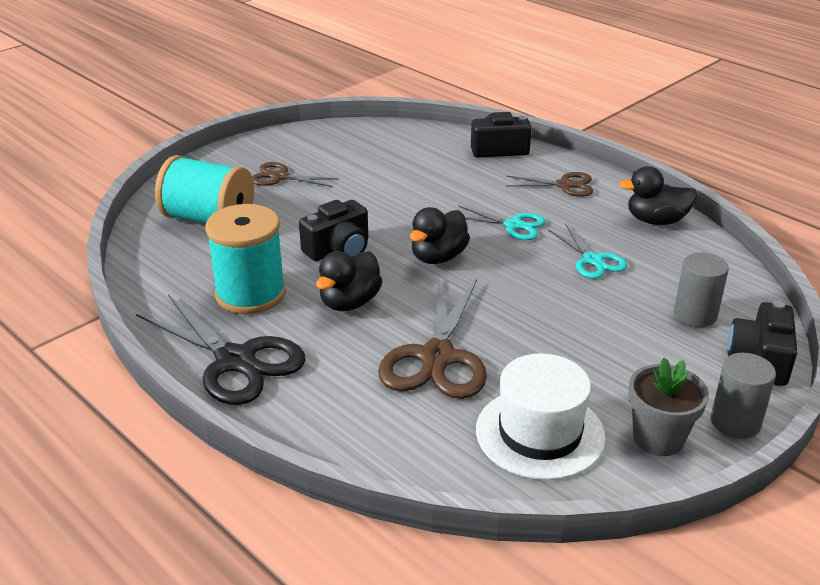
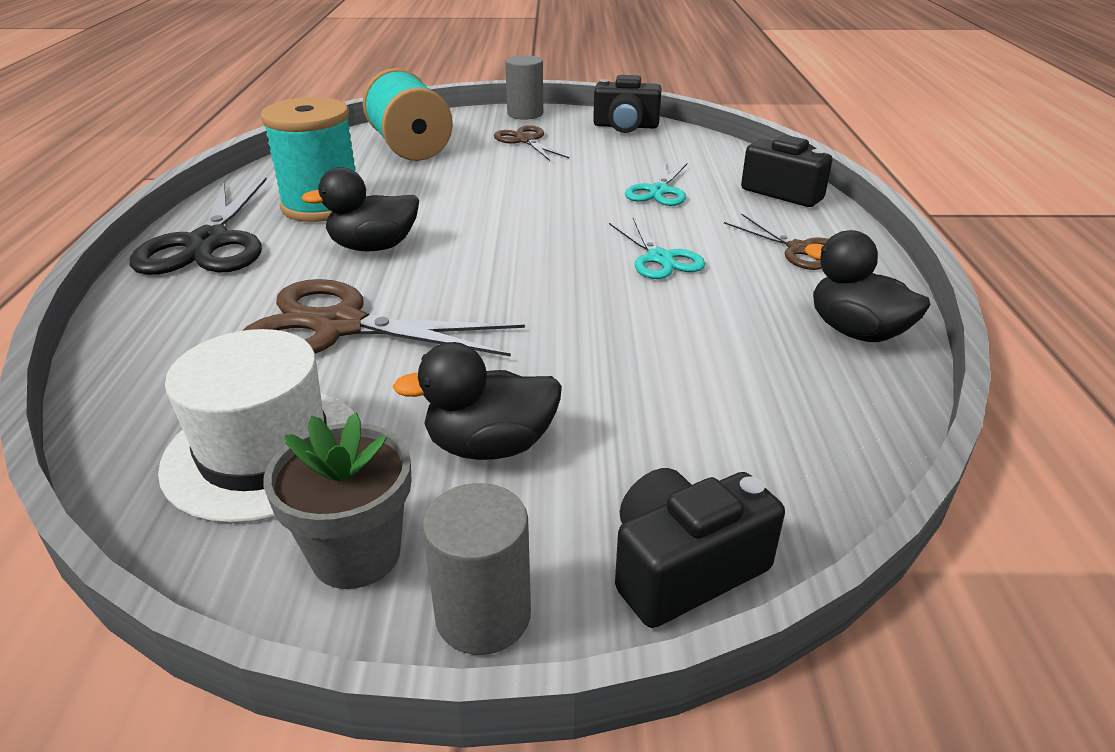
camera: 45 degrees right, 0 degrees up
black camera [299,200,368,261] -> black camera moved to [593,75,662,133]
brown scissors [378,279,487,399] -> brown scissors turned 45 degrees clockwise [243,279,525,357]
black duck [410,207,470,264] -> black duck moved to [393,342,562,460]
turquoise scissors [548,225,627,279] -> turquoise scissors moved to [625,163,688,206]
grey cylinder [674,252,729,327] -> grey cylinder moved to [505,55,543,120]

